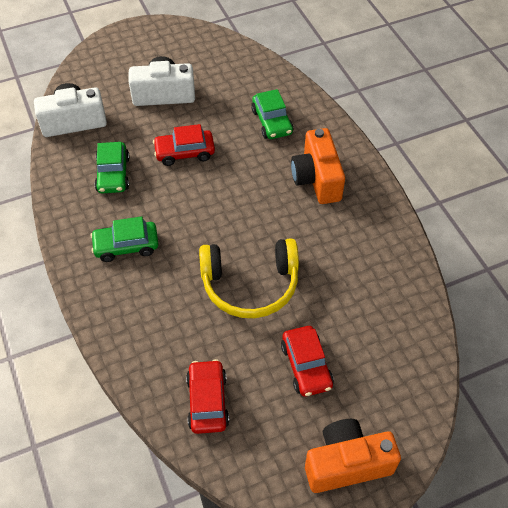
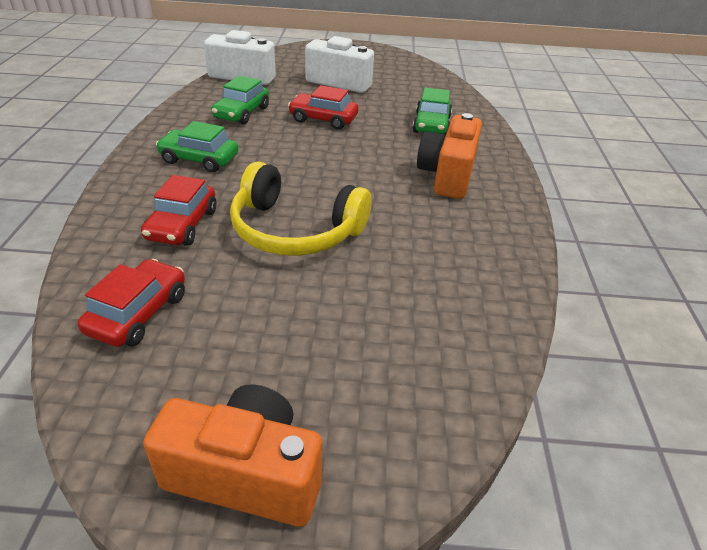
camera: 25 degrees right, 15 degrees down
red car [281,326,334,397] -> red car moved to [141,175,217,246]

